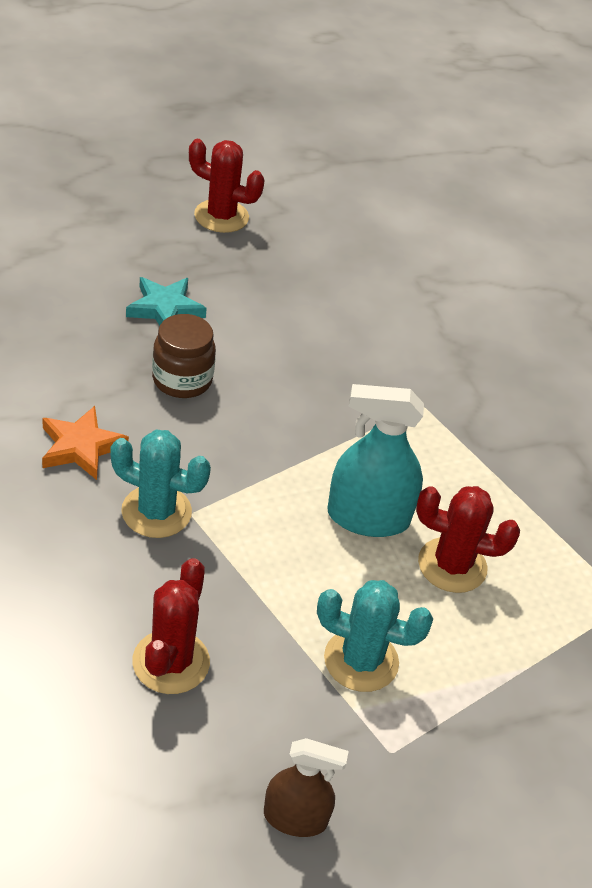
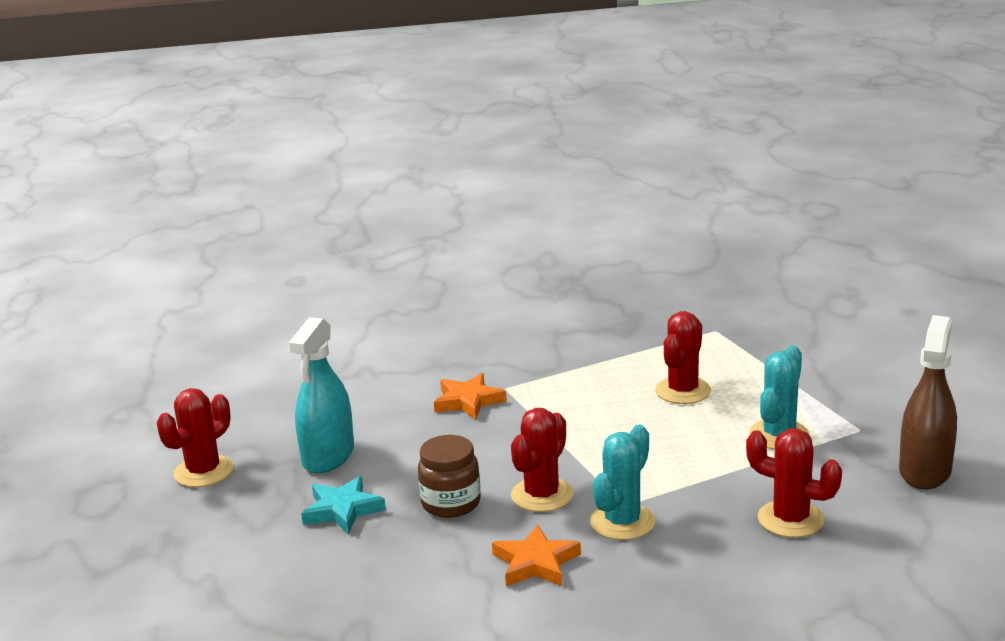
camera: 70 degrees left, 20 degrees down
brown spray bottle [264,738,349,837] -> brown spray bottle [899,315,957,489], size x1.57
turquoise spray bottle [327,384,424,537] -> turquoise spray bottle moved to [288,317,354,473]
none -> orange star [434,373,507,420]
none -> red cactus [511,408,573,512]

